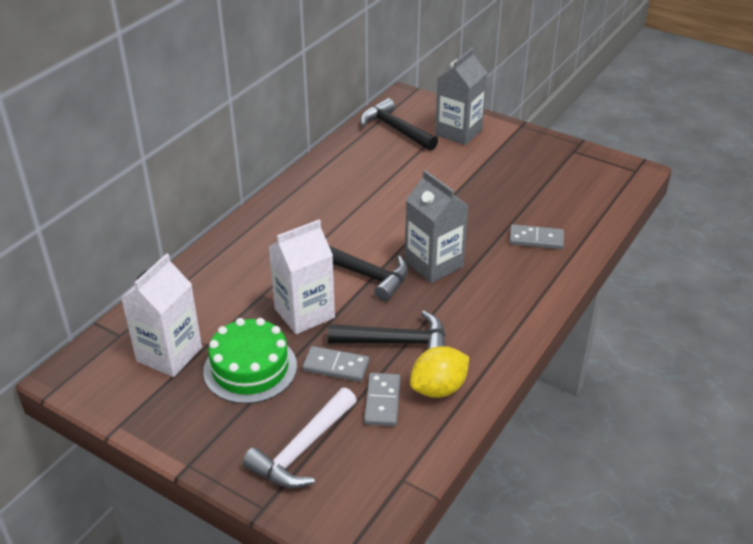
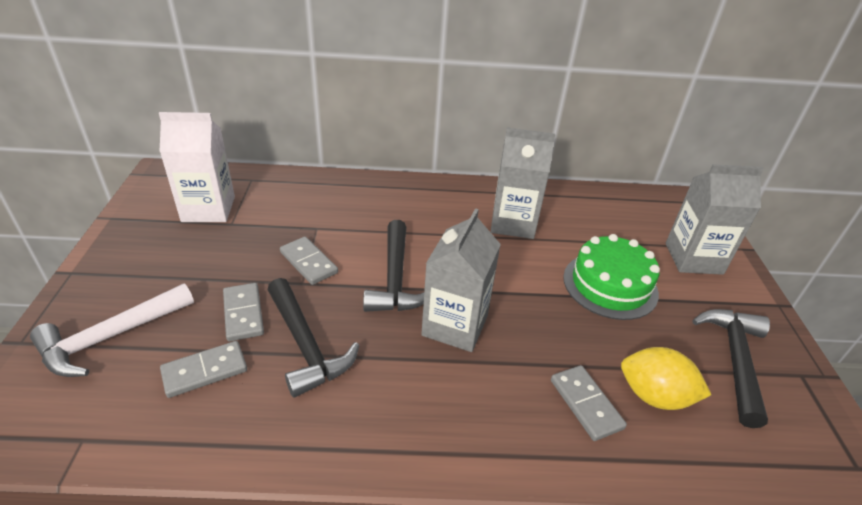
camera: 55 degrees right, 0 degrees up
green cake [203,318,297,404] -> green cake moved to [563,234,660,320]
white hammer [243,388,357,488] -> white hammer turned 45 degrees counterclockwise [30,283,194,377]
white carton [268,220,335,334] -> grey domino [280,237,338,285]
black hammer [361,98,438,151] -> black hammer moved to [692,309,770,428]
yellow lemon [410,346,469,398] -> yellow lemon moved to [621,347,712,410]
none -> grey carton [491,128,555,239]

